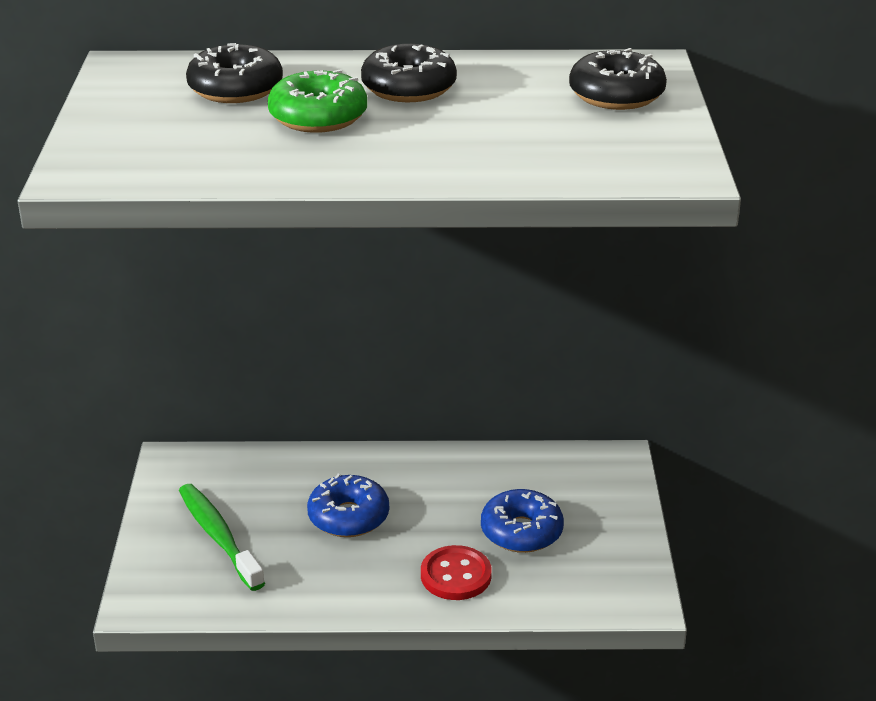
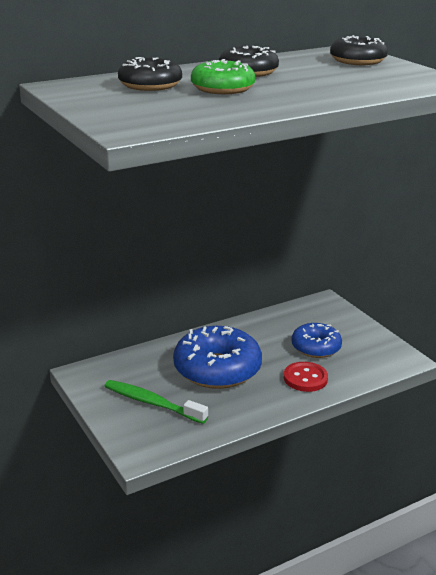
camera: 30 degrees left, 5 degrees down
blue donut [307,474,389,537] -> blue donut [173,326,262,389], size x1.68

